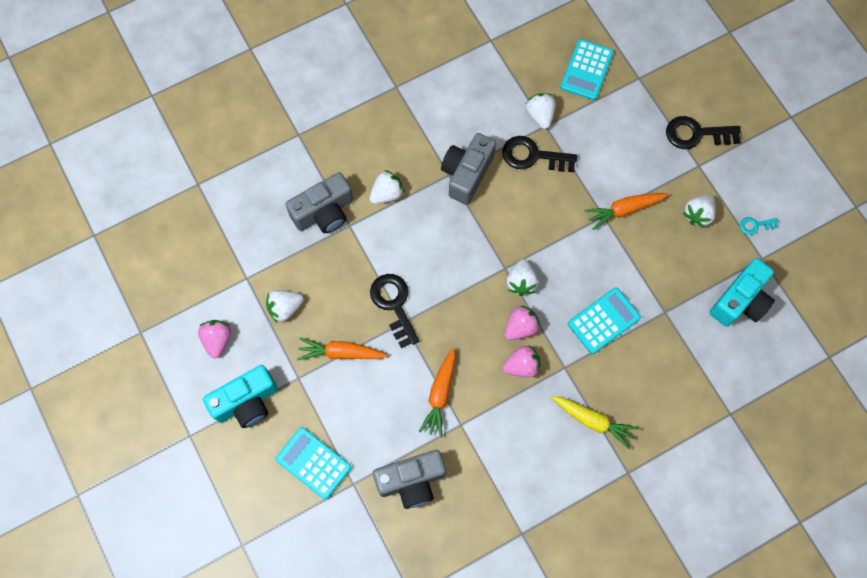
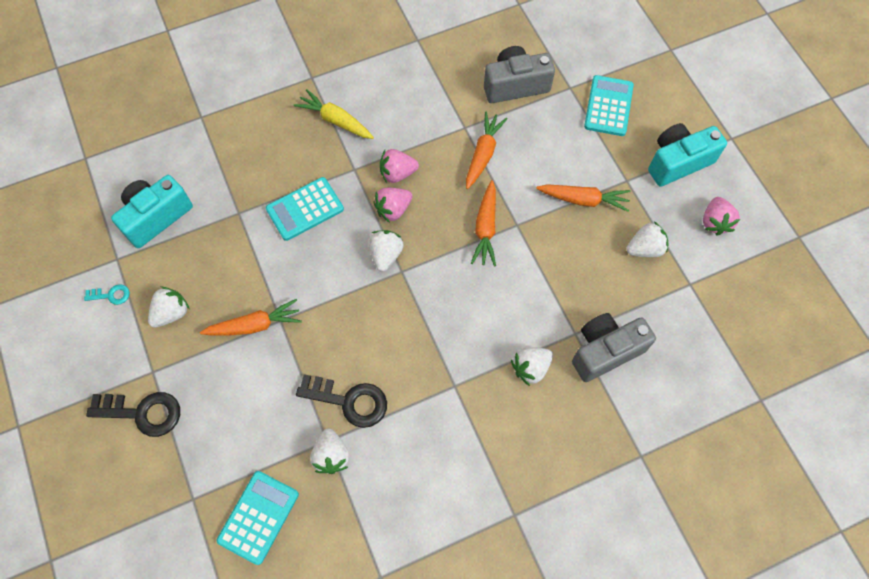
camera: 175 degrees left, 5 degrees down
turquoise calculator [276,427,351,500] -> turquoise calculator turned 120 degrees counterclockwise [584,75,634,136]
black key [370,274,419,348] -> none
grey camera [441,133,496,205] -> none
none -> orange carrot [471,180,496,266]

